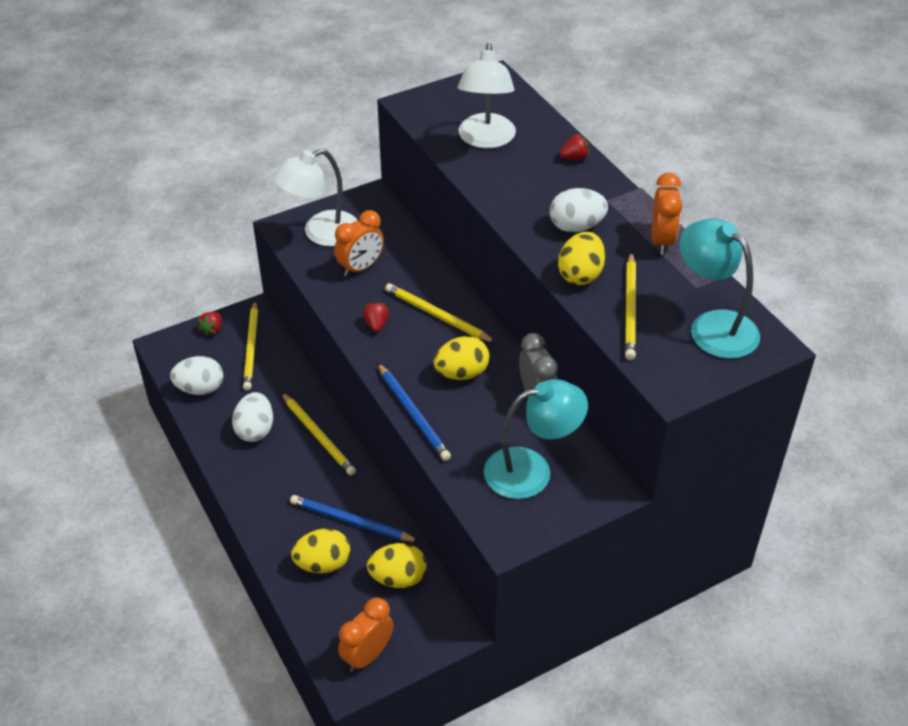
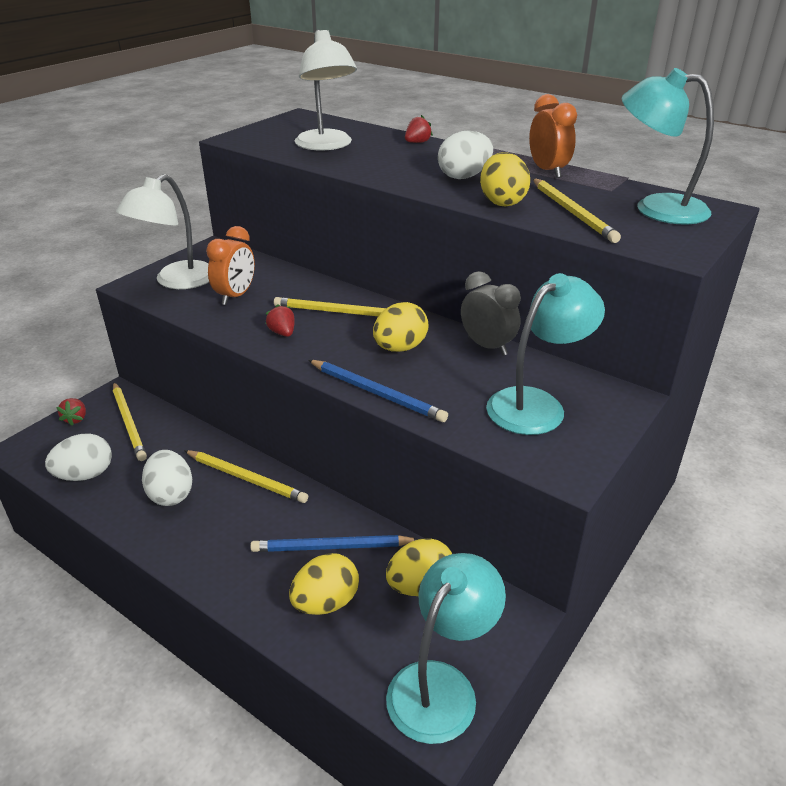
camera: 25 degrees left, 10 degrees down
orange clock [338,597,394,672] -> turquoise lamp [386,553,506,744]

